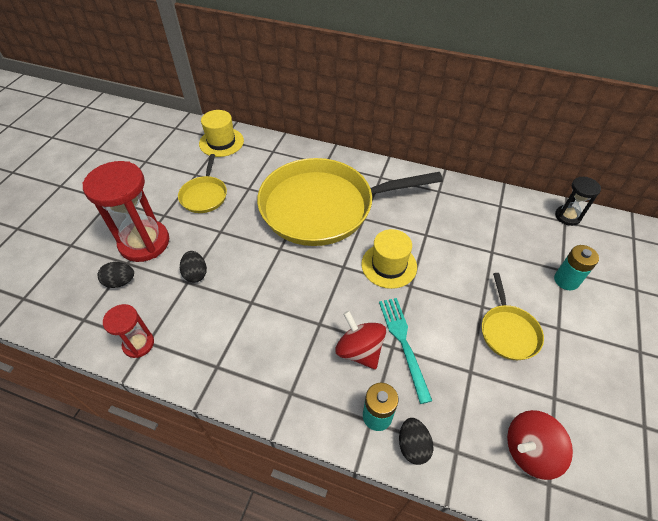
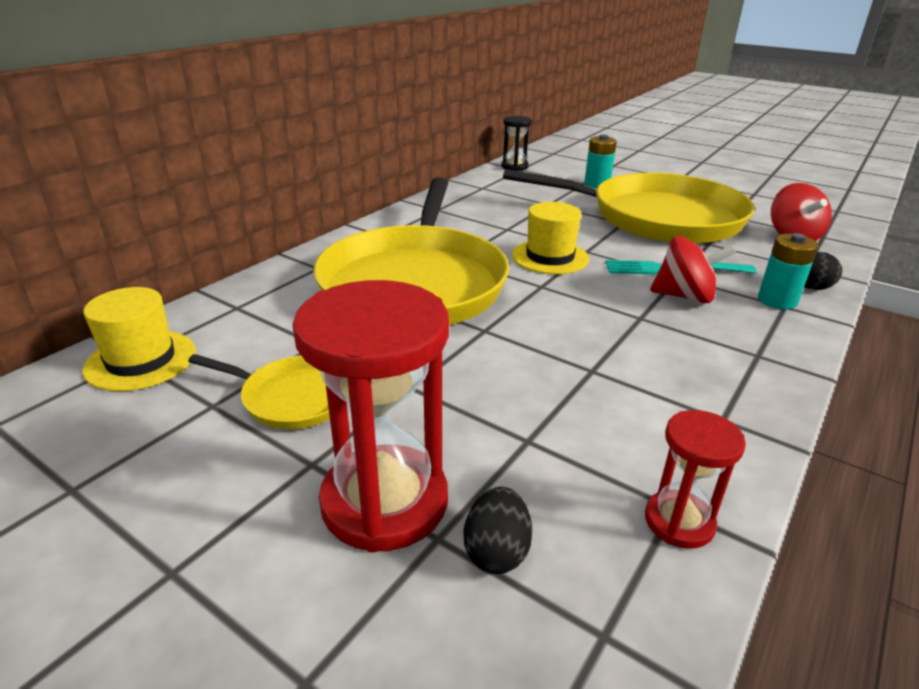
camera: 75 degrees left, 20 degrees down
black egg [180,251,207,283] -> none
red spinning top [335,311,386,369] -> red spinning top turned 150 degrees counterclockwise [650,236,737,303]
yellow pan [482,273,544,360] -> yellow pan [503,169,755,244], size x2.29

